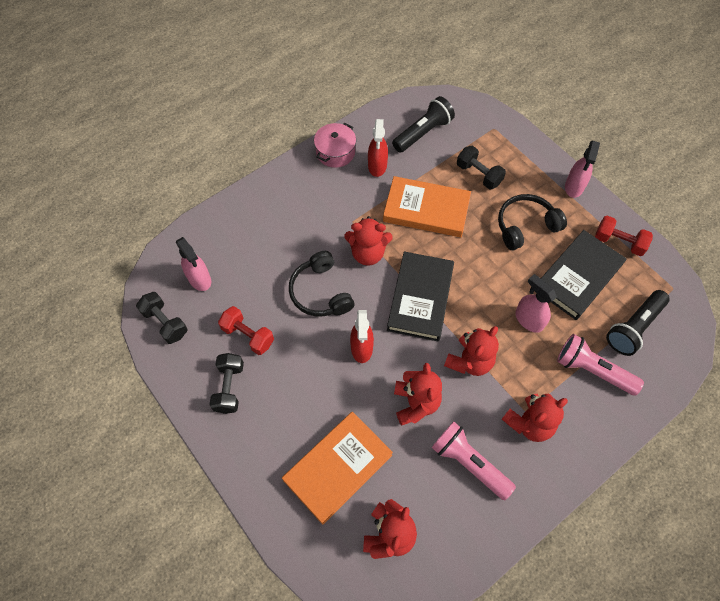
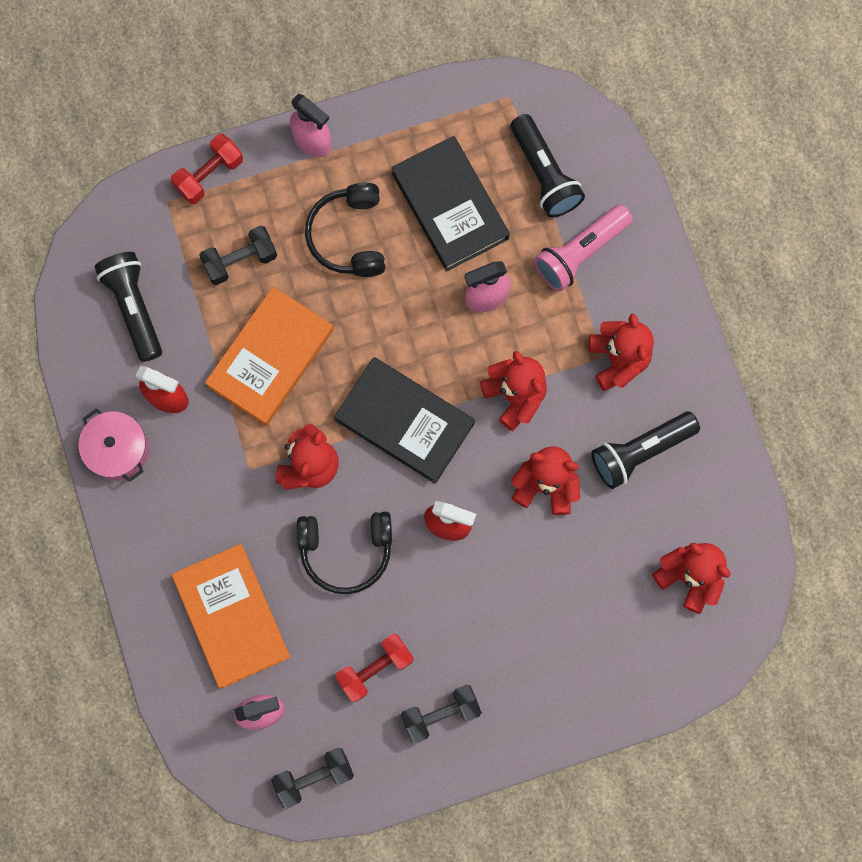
camera: 70 degrees left, 15 degrees up
black dumbbell [210,353,244,414] -> black dumbbell turned 45 degrees counterclockwise [401,685,482,743]
orange book [282,412,393,525] -> orange book moved to [172,544,290,688]
pink flashlight [432,422,516,500] -> black flashlight [591,412,700,489]
red dumbbell [595,216,653,256] -> red dumbbell moved to [171,134,243,204]

